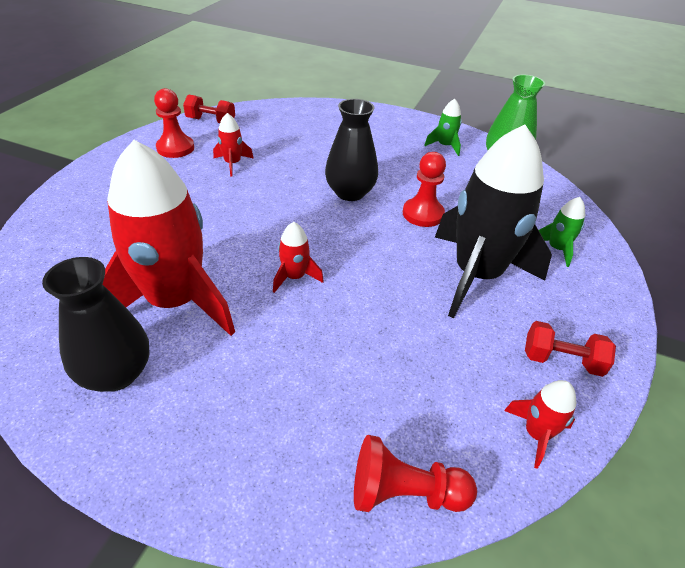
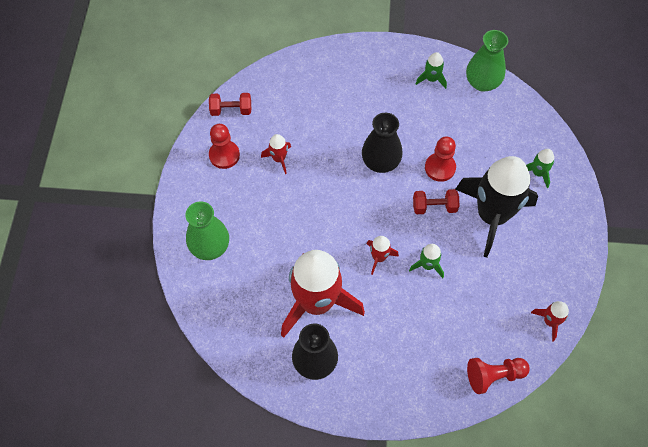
camera: 15 degrees left, 20 degrees up
red dumbbell [525,321,616,377] -> red dumbbell moved to [413,189,459,214]
none -> green vase [185,201,229,260]
none -> green rocket [409,244,444,278]

